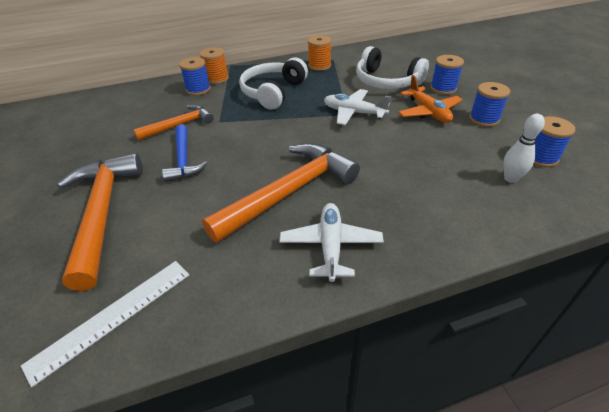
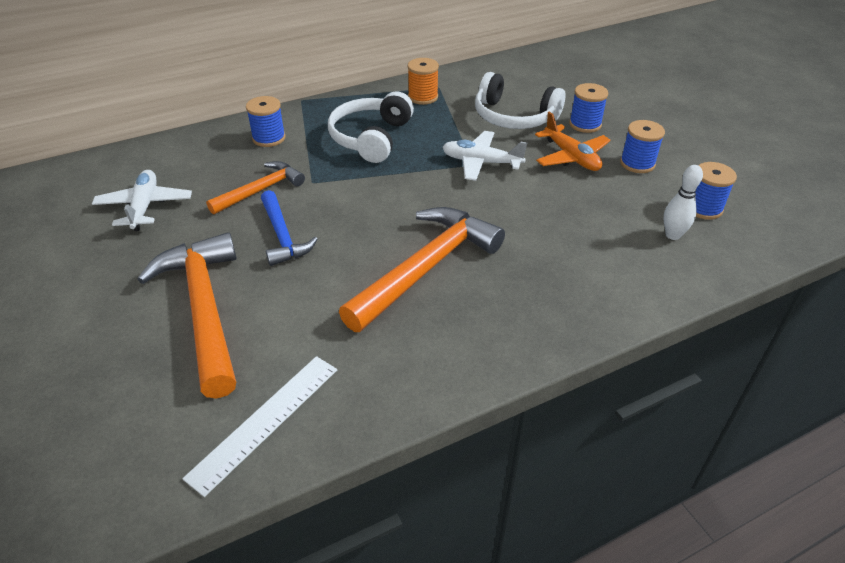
camera: 10 degrees left, 0 degrees up
orange spool [199,47,229,84] -> none
white plane [279,203,384,282] -> white plane moved to [92,170,192,231]

